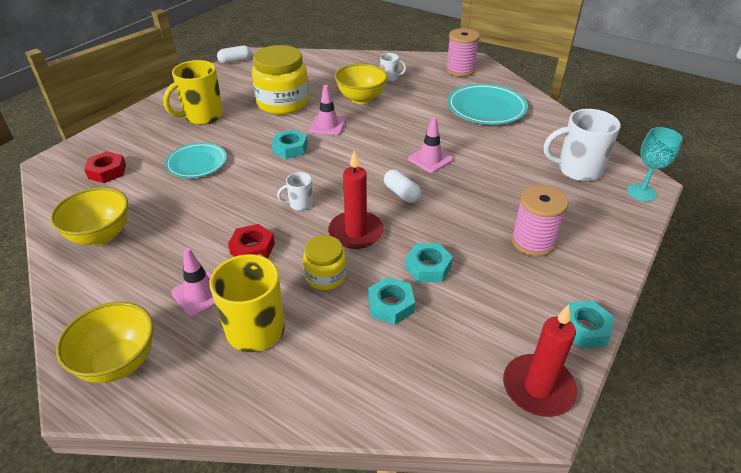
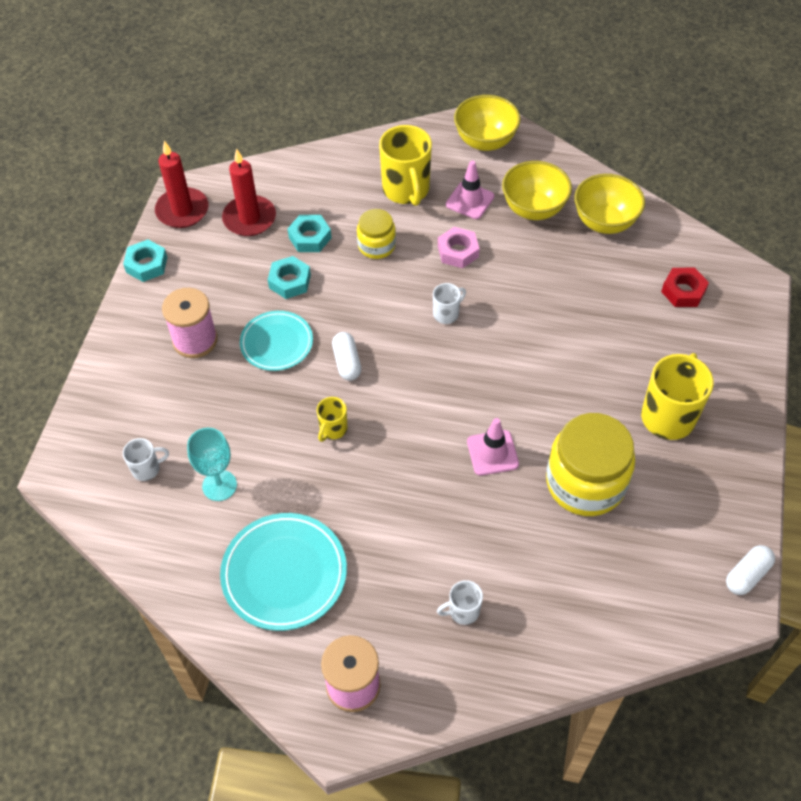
camera: 160 degrees right, 15 degrees up
turquoise plate [165,143,227,178] -> turquoise plate moved to [240,311,313,371]
red nut [228,224,275,259] -> pink nut [438,227,480,268]
turquoise nut [272,129,308,159] -> none
red candle [328,151,384,249] -> red candle moved to [222,149,276,236]
yellow bowl [335,64,388,104] -> yellow bowl moved to [502,161,572,220]
white capsule [384,169,421,203] -> white capsule turned 45 degrees clockwise [332,332,361,381]
pink traffic cone [408,117,453,173] -> yellow mug [317,397,347,442]
white mug [544,109,621,182] -> white mug [123,438,169,481], size x0.50
turquoise goblet [627,127,682,202] -> turquoise goblet moved to [187,428,237,501]

